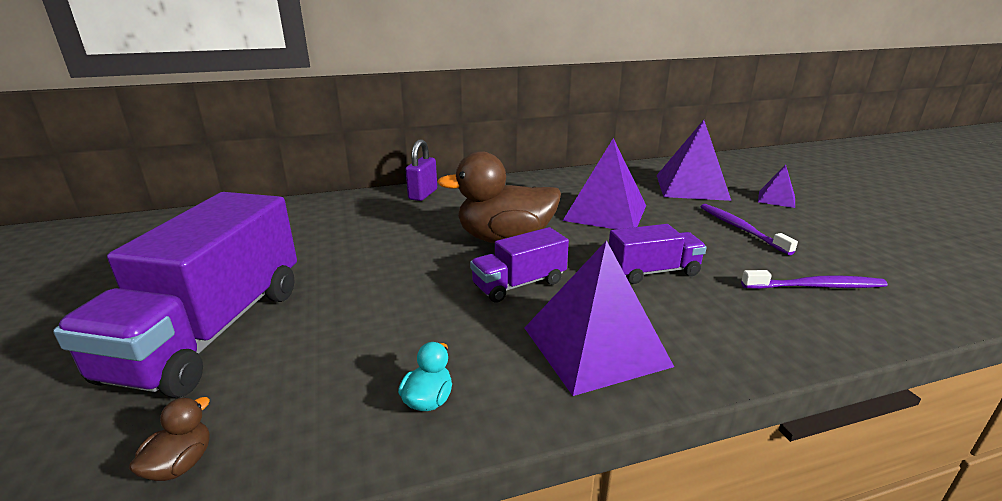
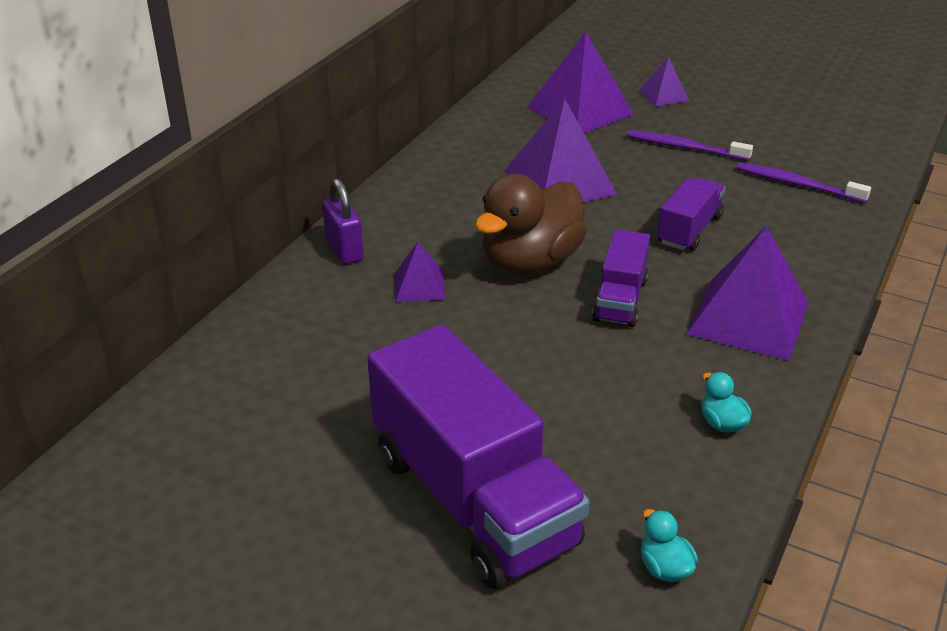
camera: 45 degrees left, 10 degrees up
brown duck [129,397,210,481] -> turquoise duck [641,509,698,582]
purple toothbrush [741,270,887,289] -> purple toothbrush turned 105 degrees counterclockwise [736,162,871,203]
none -> purple pyramid [395,242,445,302]

